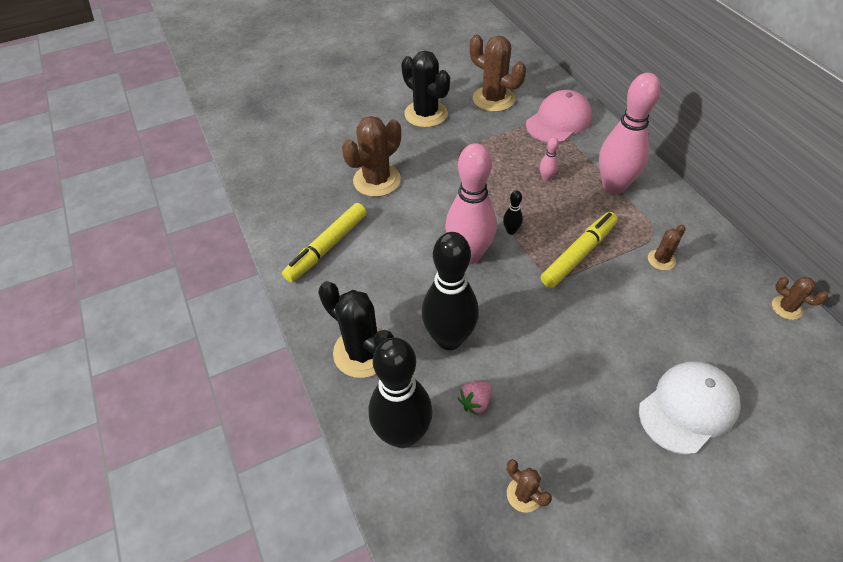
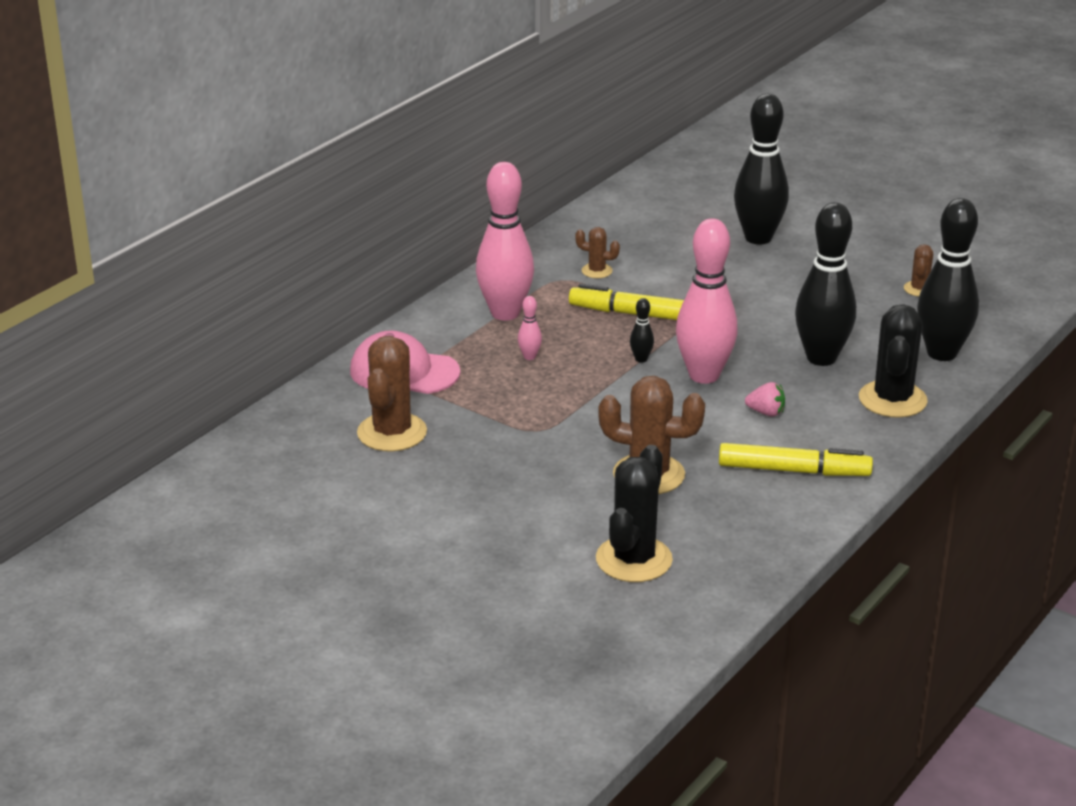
camera: 120 degrees left, 20 degrees down
black cactus [401,51,450,128] -> black cactus moved to [596,445,673,582]
pink strawberry [458,382,492,415] -> pink strawberry moved to [745,382,785,417]
white cap [639,361,741,455] -> black bowling pin [734,94,789,245]
brown cactus [772,277,828,320] -> none

